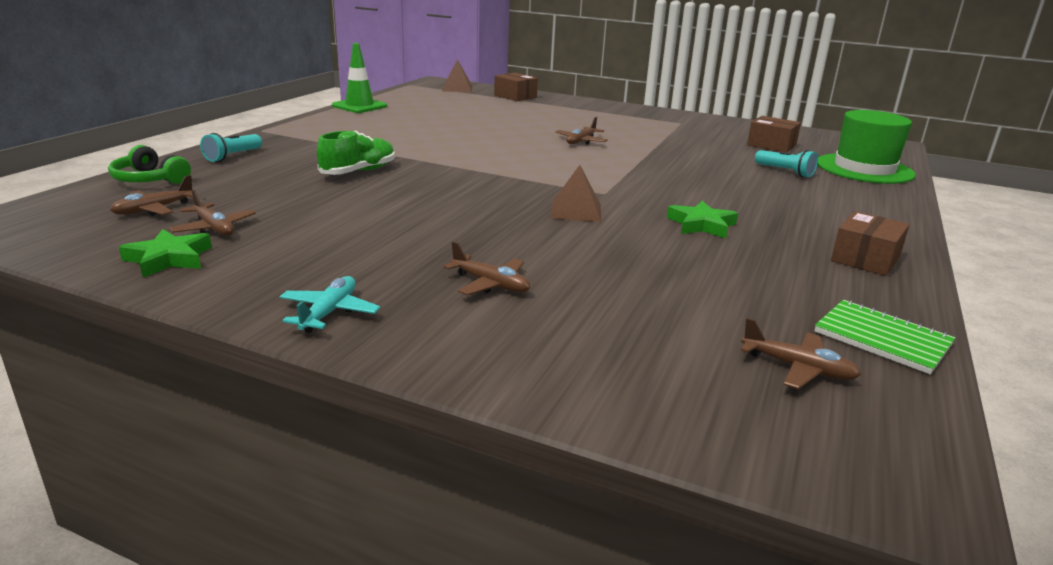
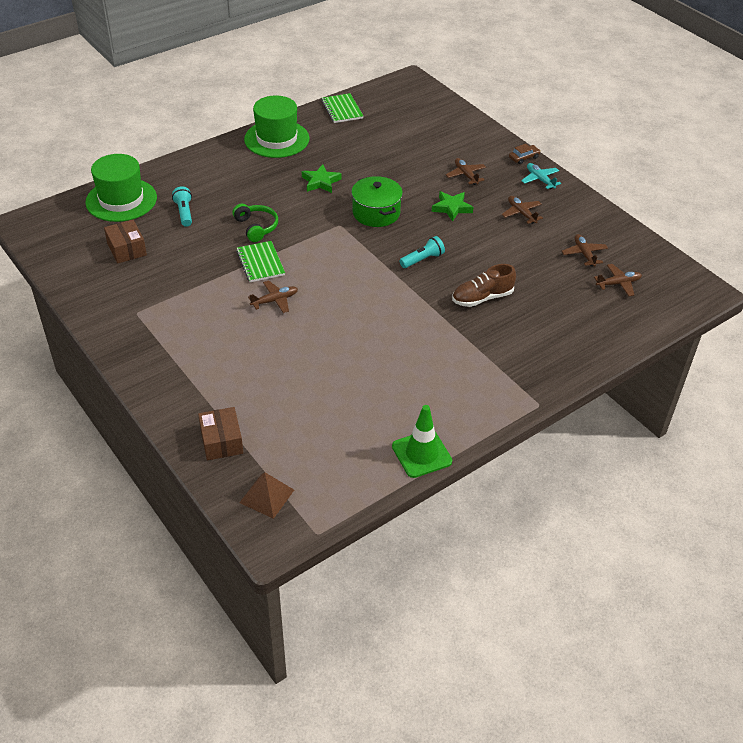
camera: 150 degrees left, 20 degrees up
green headphones [108,145,191,184] -> green headphones moved to [232,204,278,242]
green star [119,229,212,278] -> green star moved to [432,191,473,222]
turquoise flashlight [200,133,262,162] -> turquoise flashlight moved to [399,236,445,268]
turquoise plane [280,276,380,333] -> turquoise plane turned 105 degrees clockwise [521,163,561,189]
green shoe [317,131,395,175] -> brown shoe [452,264,516,307]
brown pyramid [550,165,601,222] -> green pot [351,176,403,227]
brown plane [741,318,862,389] -> brown plane moved to [501,196,543,224]
brown box [831,211,910,276] -> green hat [244,96,310,158]
none -> green notebook [236,241,285,282]
none -> brown car [509,144,541,164]

